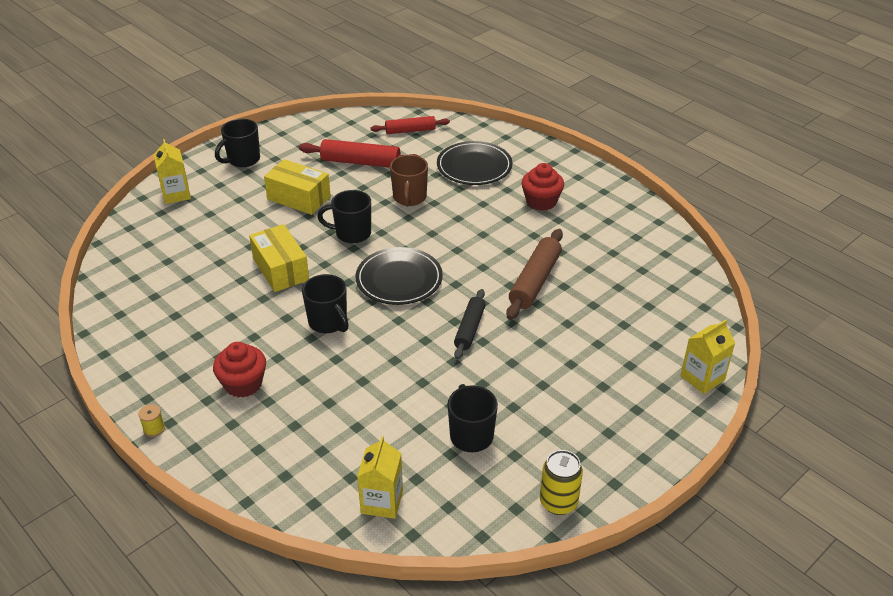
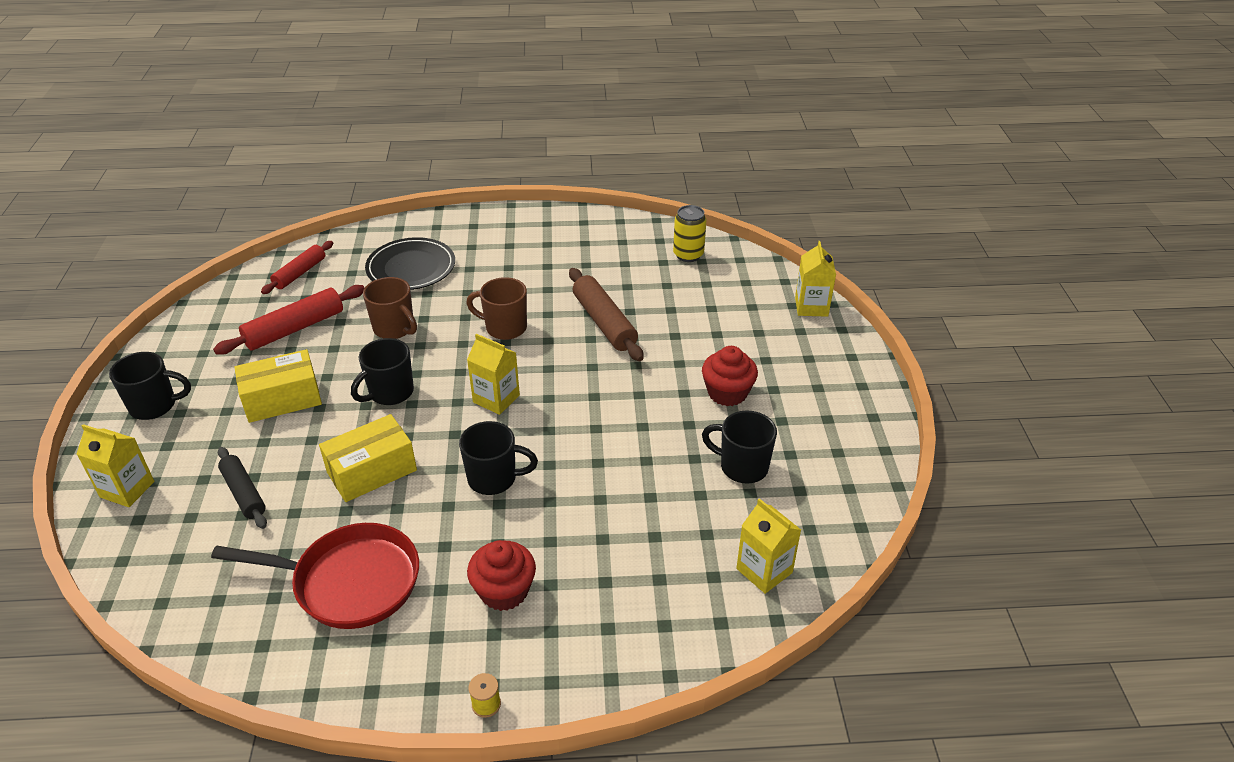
camera: 50 degrees left, 0 degrees up
black mug [215,119,260,167] -> black mug turned 90 degrees counterclockwise [109,352,191,420]
yellow box [249,224,309,292] -> yellow box turned 45 degrees counterclockwise [319,414,417,502]
black plate [356,247,443,305] -> yellow carton [467,334,520,415]
black rolling pin [454,289,486,359] -> black rolling pin moved to [218,447,267,529]
red cupcake [522,163,564,211] -> red cupcake moved to [702,346,758,406]
yellow can [540,450,583,515] -> yellow can moved to [673,205,706,262]
none -> red pan [211,523,419,629]
none -> brown mug [466,277,527,340]

